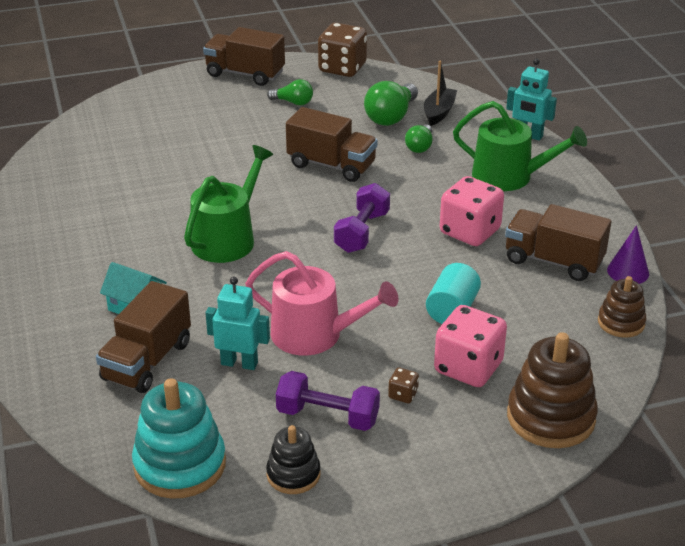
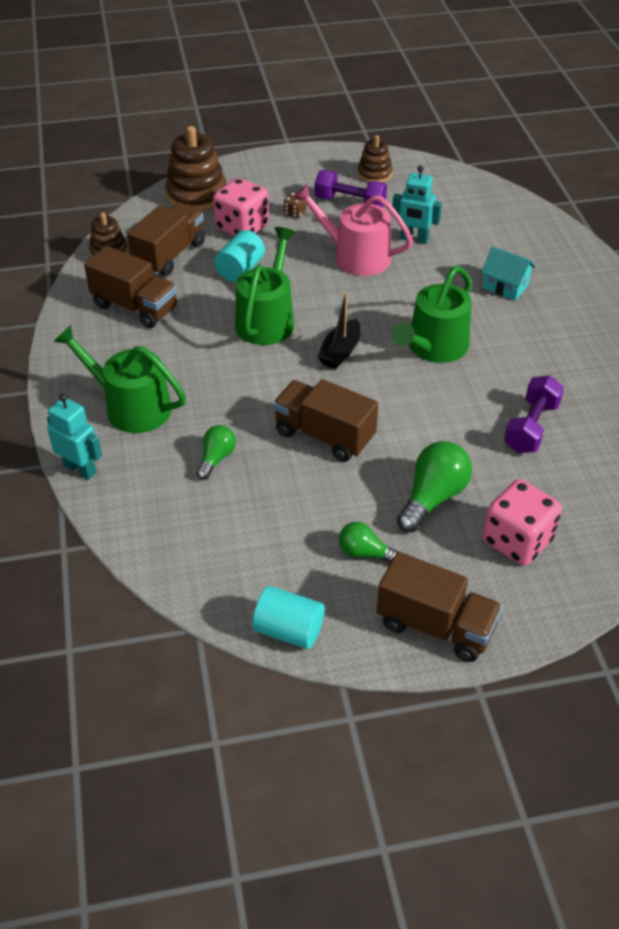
camera: 175 degrees left, 10 degrees up
brown truck [96,281,191,393] -> brown truck moved to [127,203,205,276]
turquoise stacking toy [132,378,226,499] -> none
black stacking toy [266,425,321,494] -> brown stacking toy [358,135,393,183]
brown dice [318,23,367,77] -> turquoise cylinder [252,586,325,649]
purple dumbbell [334,183,390,253] -> purple dumbbell moved to [504,375,564,453]
green light bulb [364,81,418,126] -> green light bulb moved to [397,441,472,532]
black boat [424,61,457,126] -> black boat moved to [317,292,361,369]
pink dice [440,176,504,246] -> pink dice moved to [483,479,562,566]
purple cone [607,225,649,284] -> none
none -> green watering can [235,227,296,345]

